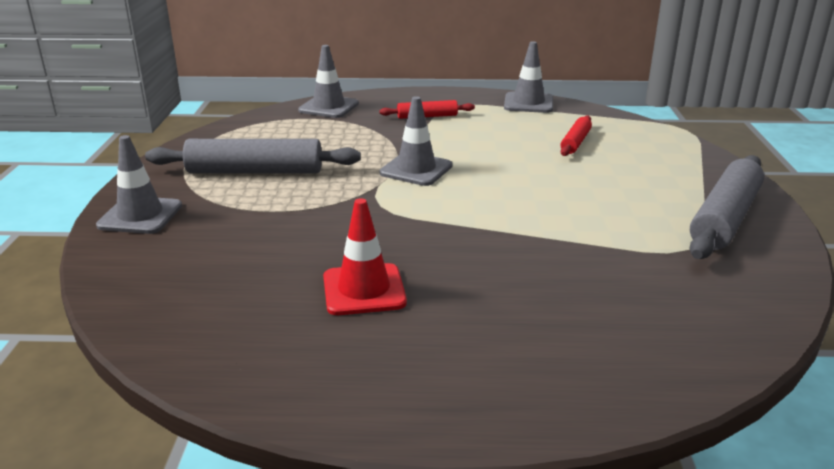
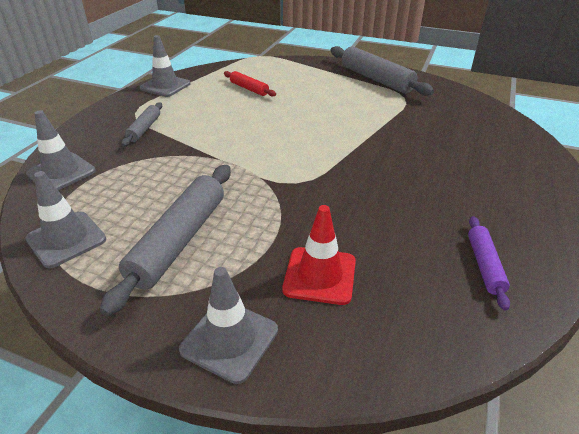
camera: 70 degrees left, 10 degrees up
red traffic cone [323,198,407,315] -> red traffic cone moved to [282,205,356,305]
red rolling pin [379,100,475,119] -> grey rolling pin [121,102,162,147]
grey traffic cone [380,96,452,186] -> grey traffic cone moved to [26,171,106,268]
none -> purple rolling pin [468,216,510,311]

